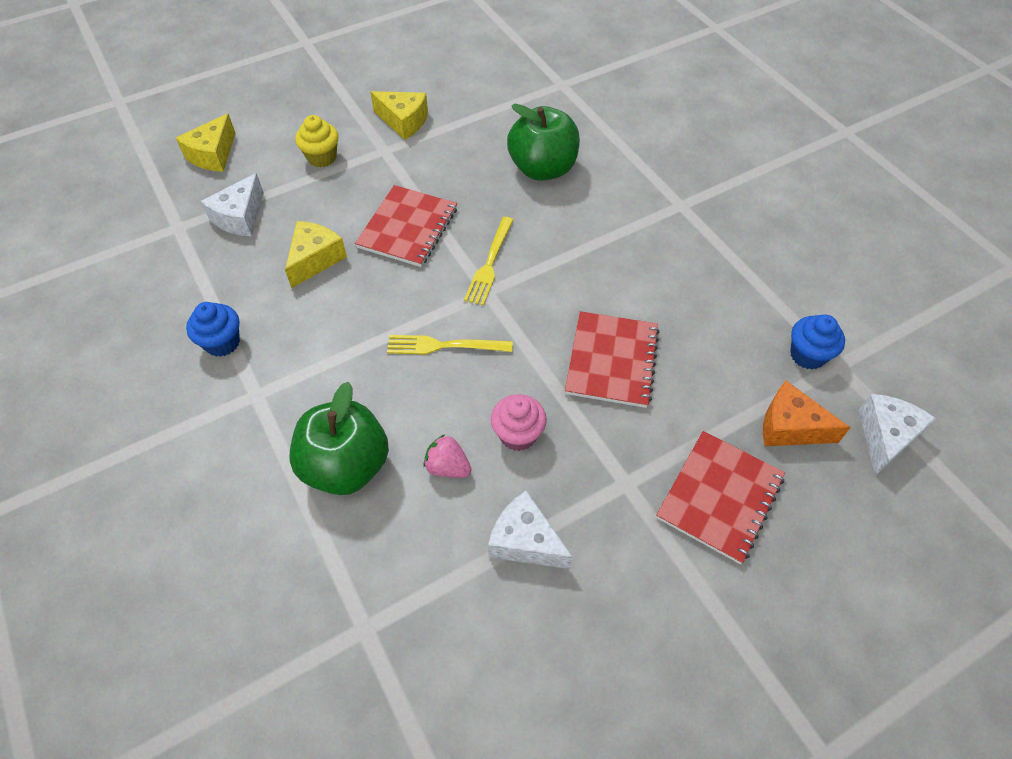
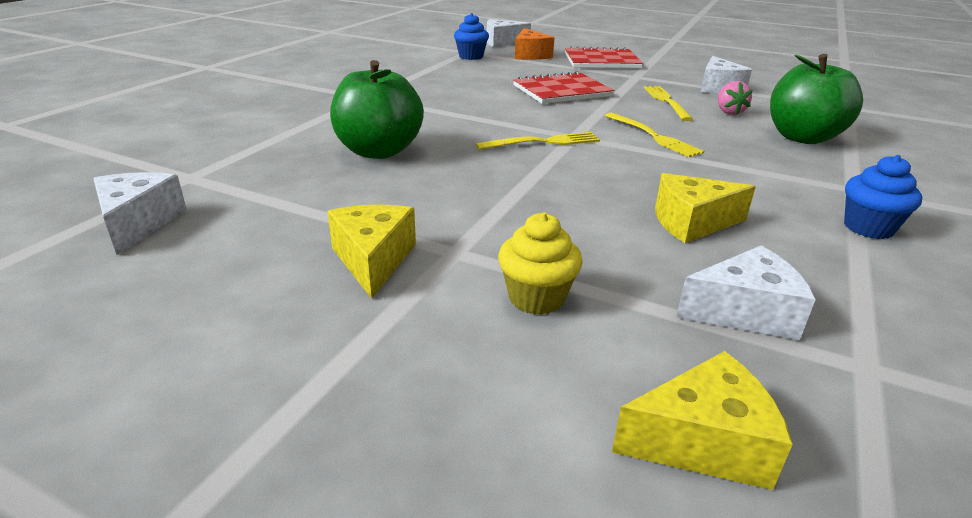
camera: 125 degrees left, 25 degrees down
red notebook [355,185,457,267] -> none
pink cupcake [491,394,547,451] -> yellow fork [644,86,693,121]
none -> white cheese [93,172,187,255]

